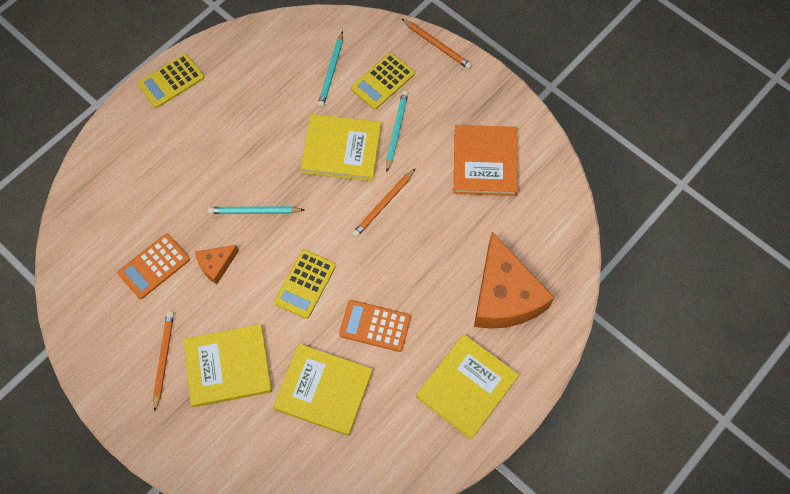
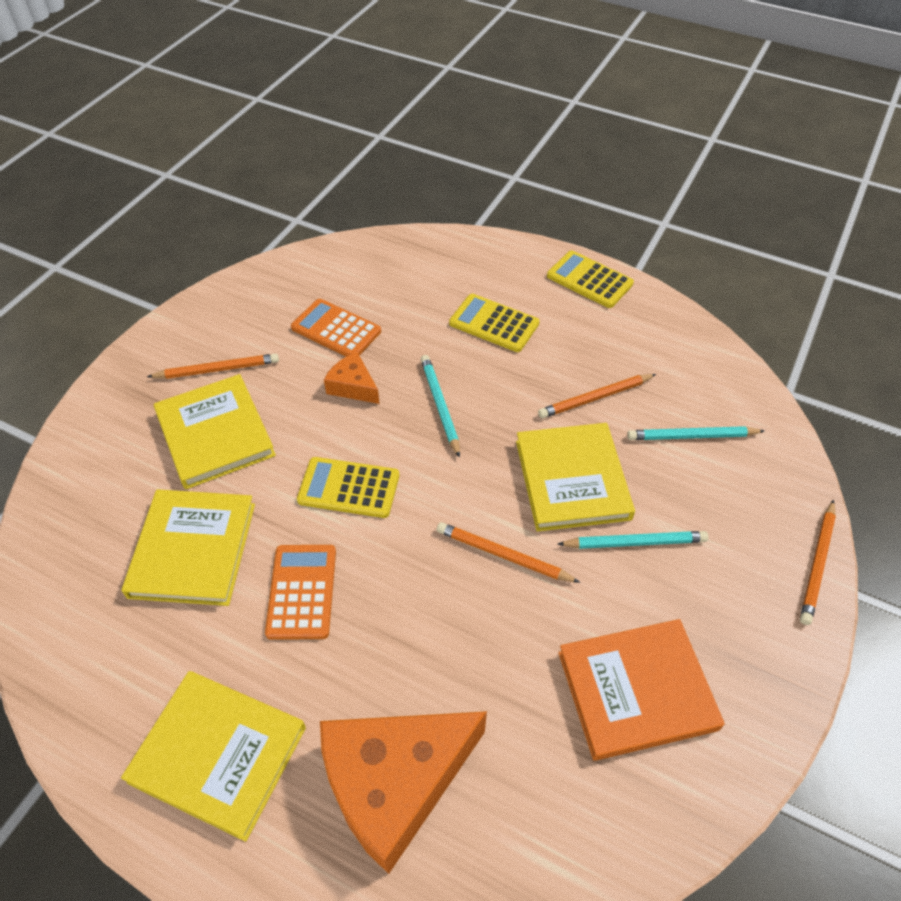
camera: 75 degrees right, 15 degrees down
yellow calculator [351,53,415,110] -> yellow calculator moved to [449,294,539,352]
none -> orange pencil [538,374,656,418]

